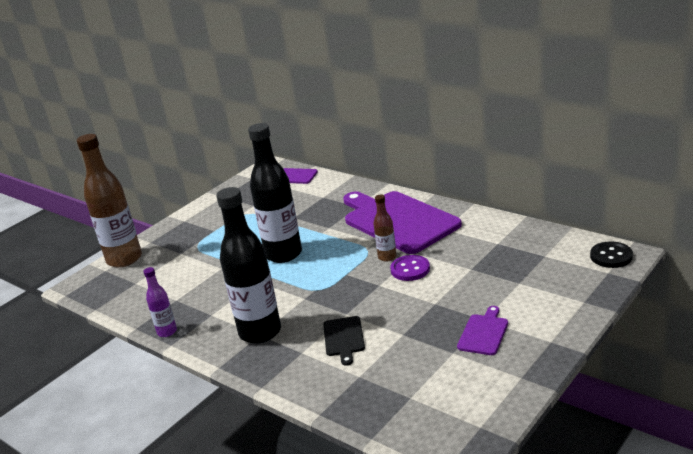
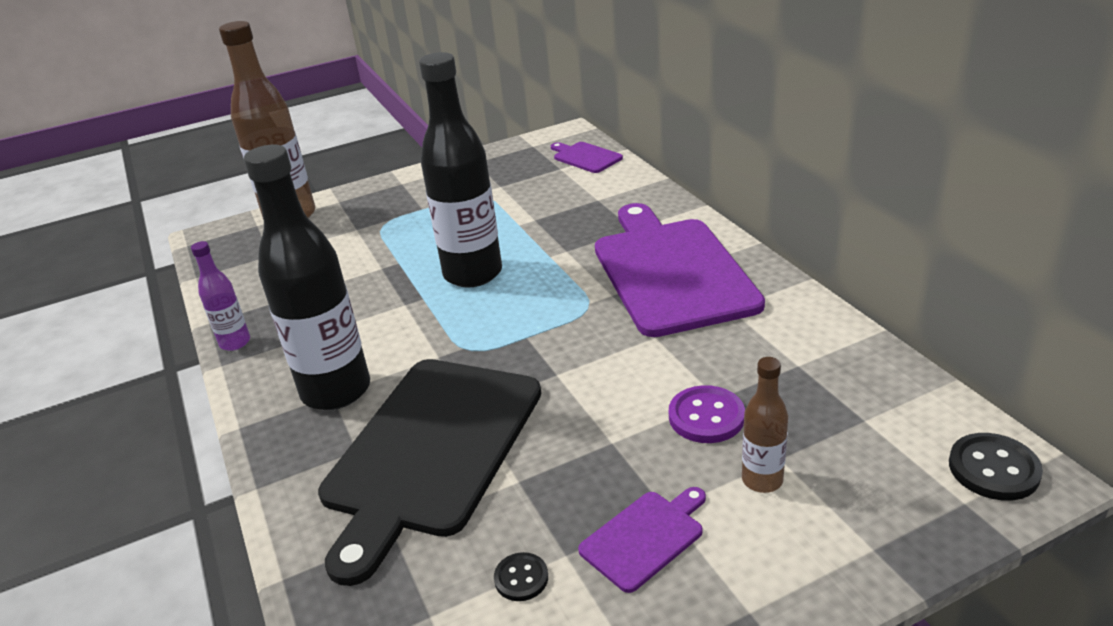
camera: 25 degrees right, 5 degrees up
black cutting board [323,316,365,366] -> black cutting board [318,359,541,586], size x2.31
brown bottle [373,195,397,262] -> brown bottle moved to [742,357,788,493]
purple button [390,255,430,281] -> purple button moved to [669,385,745,443]
none -> black button [494,552,548,601]

